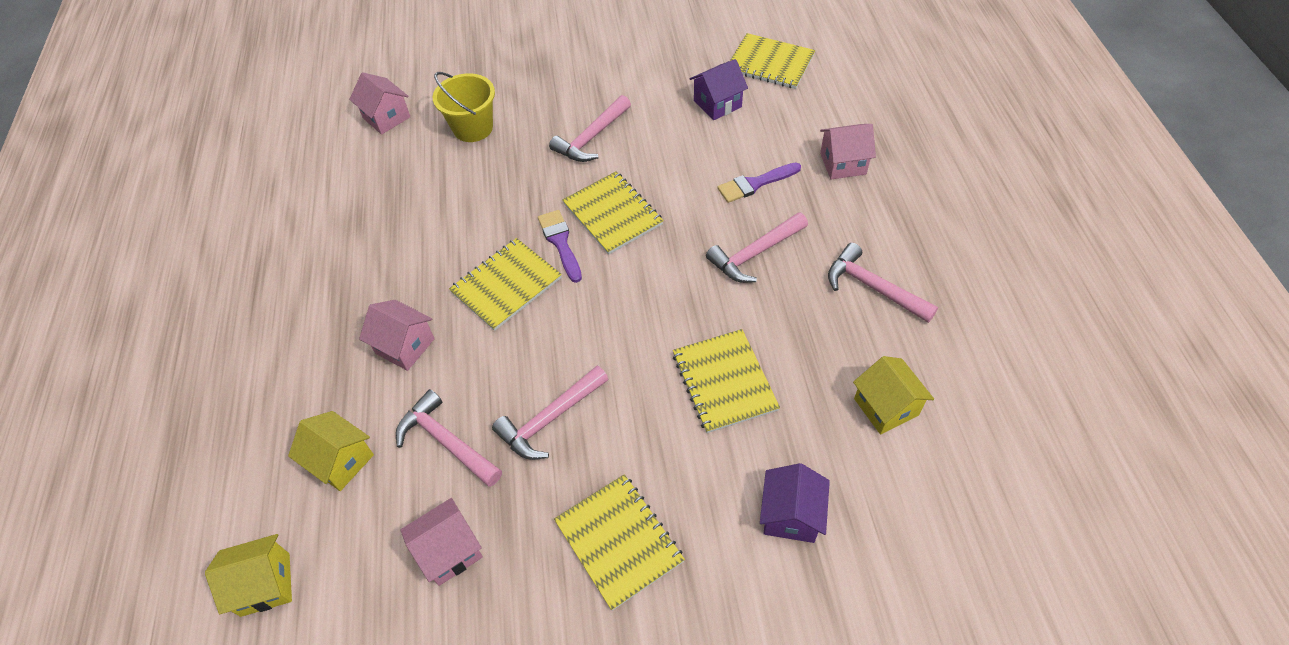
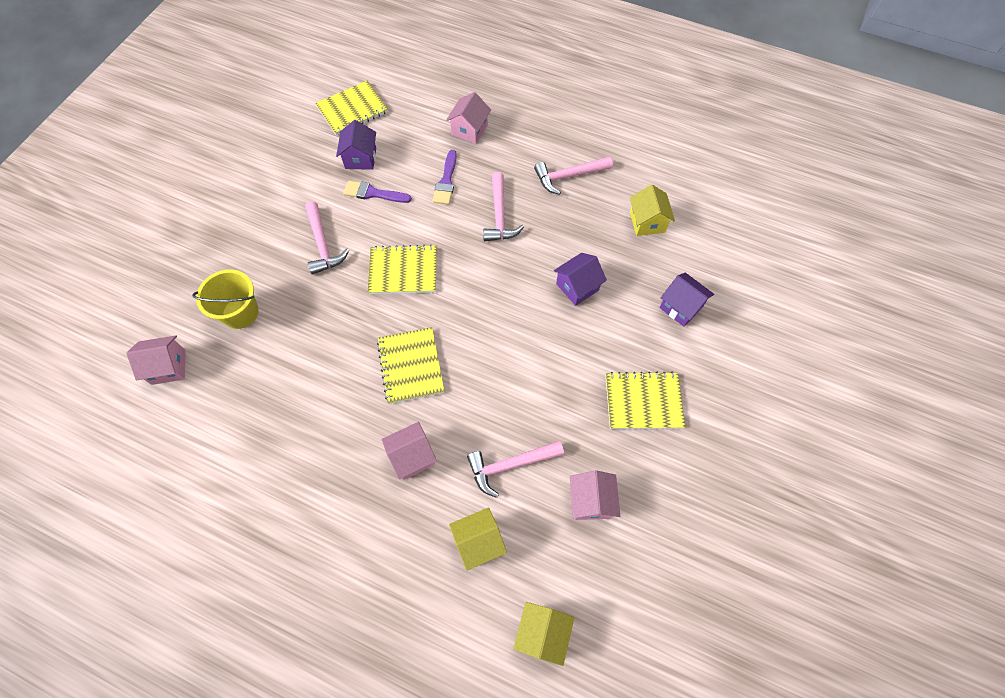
camera: 60 degrees left, 10 degrees up
pink hammer [492,366,608,460] -> none
purple brush [538,210,582,283] -> purple brush moved to [343,180,412,203]
yellow notebook [673,329,780,433] -> purple house [554,253,607,306]
yellow house [853,356,934,434] -> yellow house turned 75 degrees clockwise [630,185,675,236]

